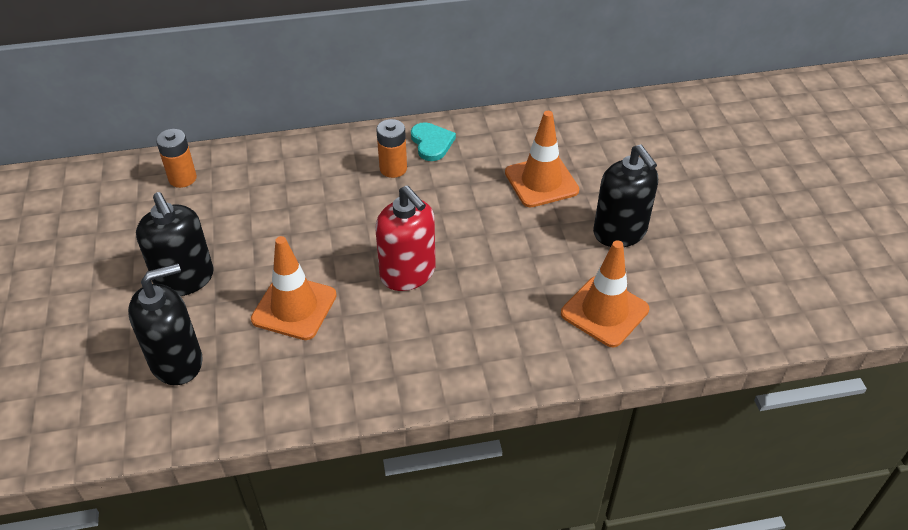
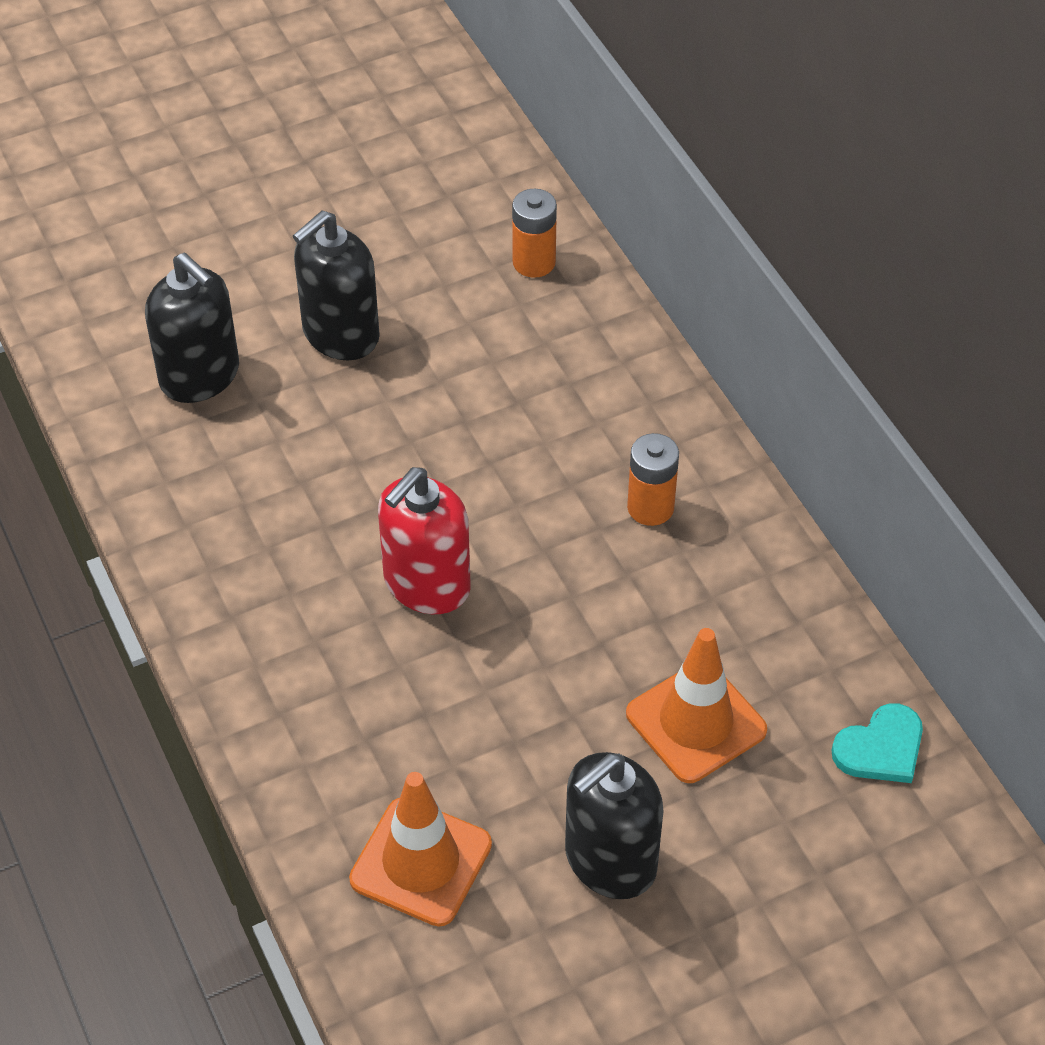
camera: 75 degrees right, 5 degrees up
orange traffic cone [251,236,337,340] -> none
turquoise heart [411,122,456,161] -> turquoise heart moved to [831,703,923,783]

